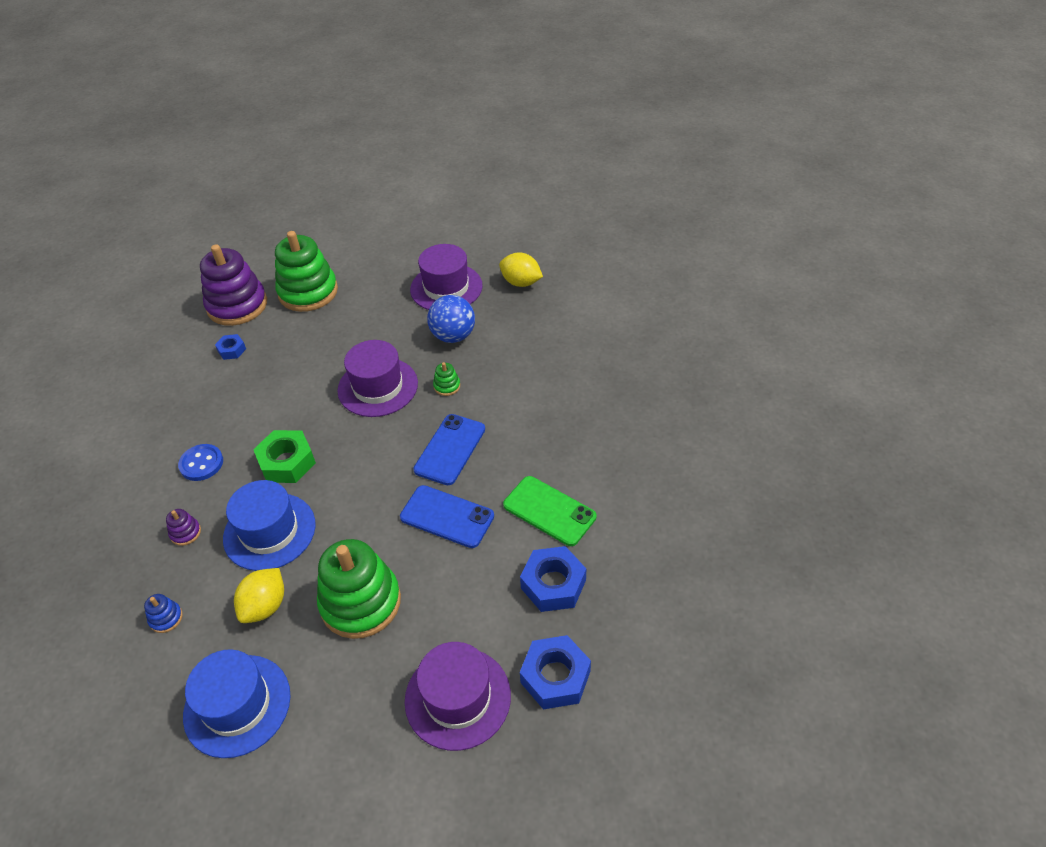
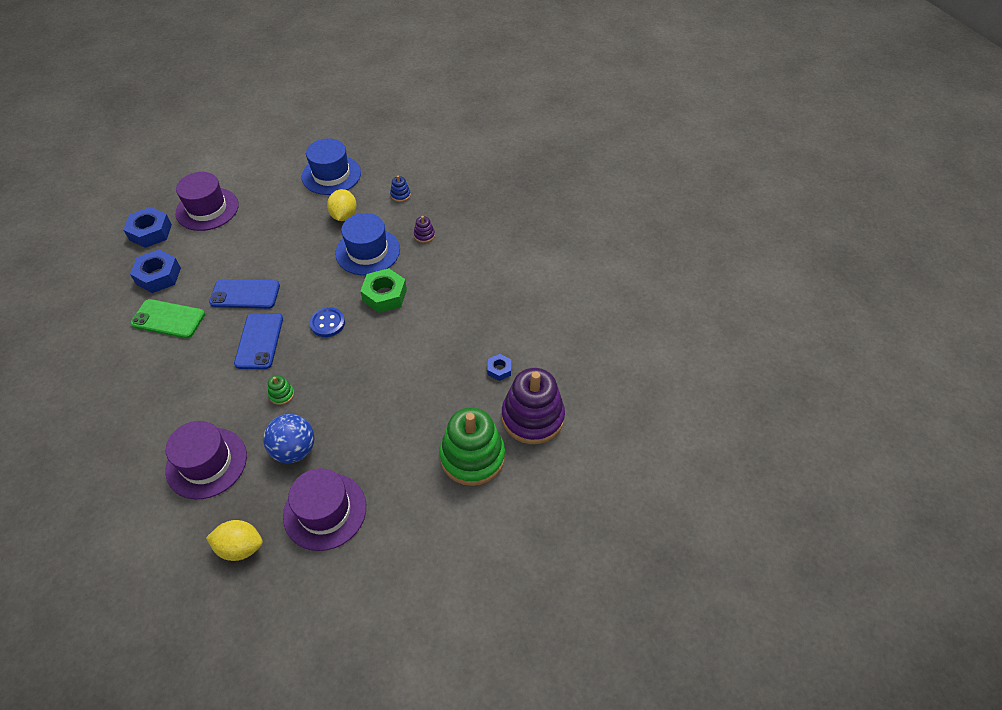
camera: 155 degrees right, 5 degrees up
blue button [178,444,223,481] -> blue button moved to [309,307,345,337]
green stacking toy [317,539,401,639] -> none
purple hat [337,340,418,417] -> purple hat moved to [165,421,247,499]

